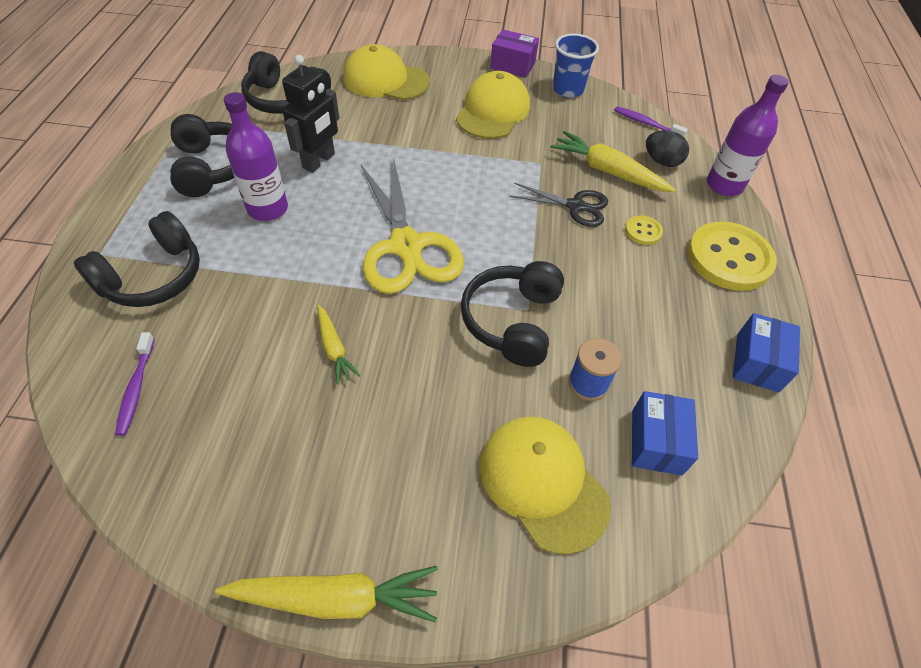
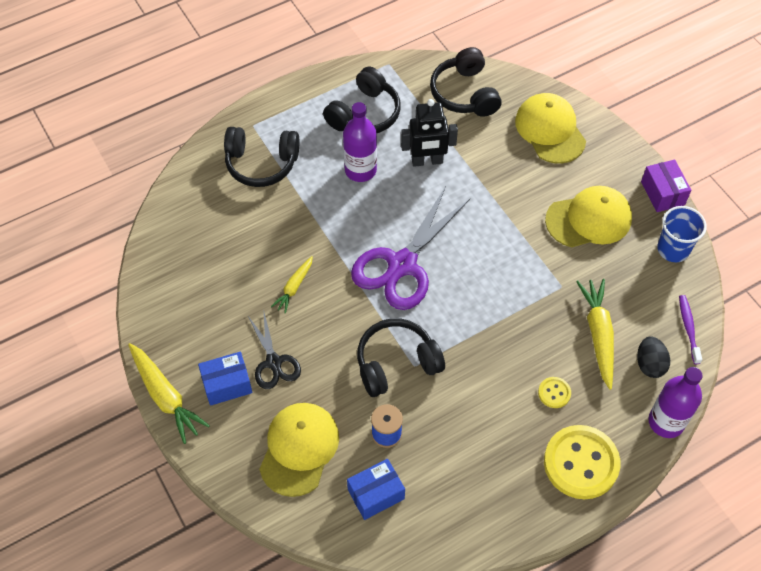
camera: 55 degrees right, 5 degrees up
purple toothbrush [115,332,155,436] -> none
yellow scissors [361,159,464,294] -> purple scissors [351,186,470,310]
black scissors [509,183,608,227] -> black scissors moved to [248,309,301,389]
blue box [733,313,800,392] -> blue box moved to [198,352,252,406]

